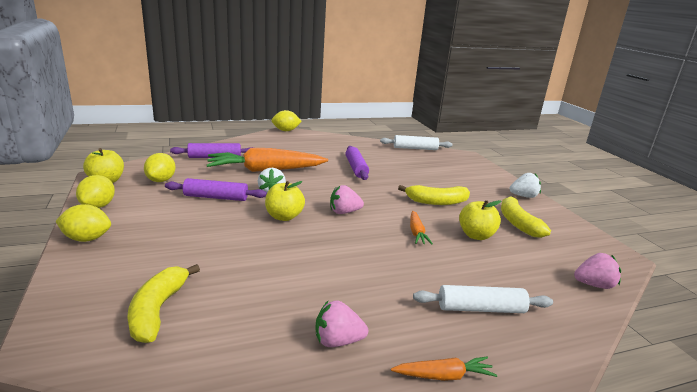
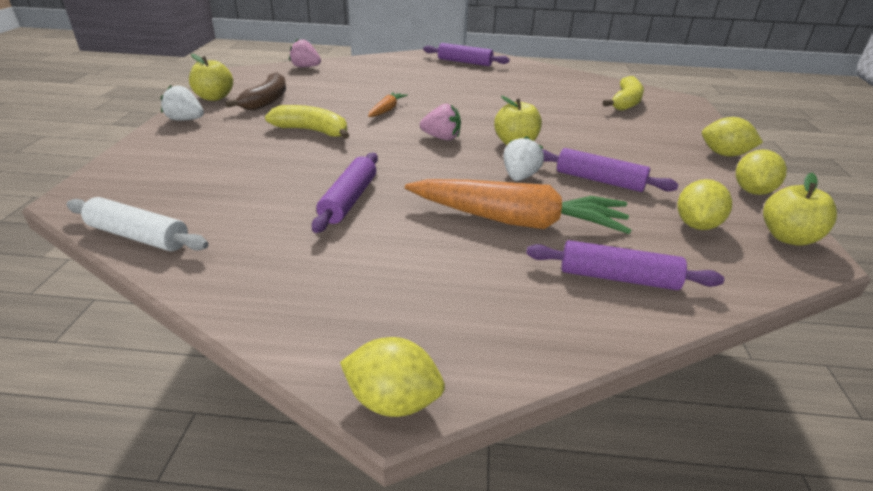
camera: 155 degrees left, 10 degrees up
pink strawberry [315,300,368,347] -> none
orange carrot [391,357,497,381] -> purple rolling pin [423,43,510,66]
white rolling pin [413,285,553,313] -> none
yellow apple [459,200,501,240] -> yellow apple moved to [189,54,233,101]
yellow banana [501,196,551,238] -> brown banana [226,72,286,110]

